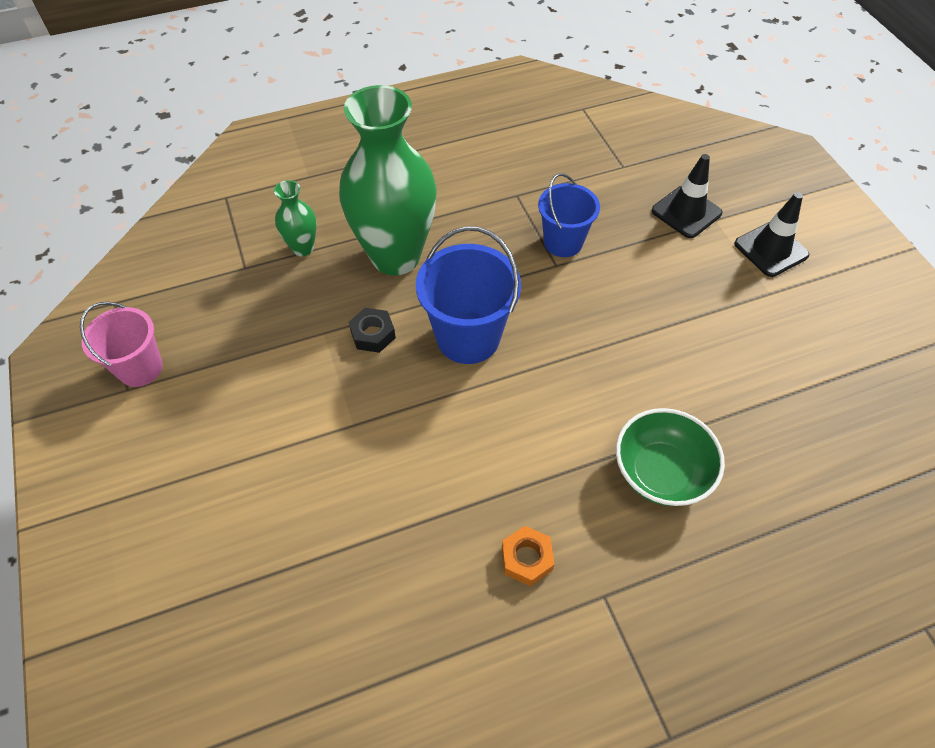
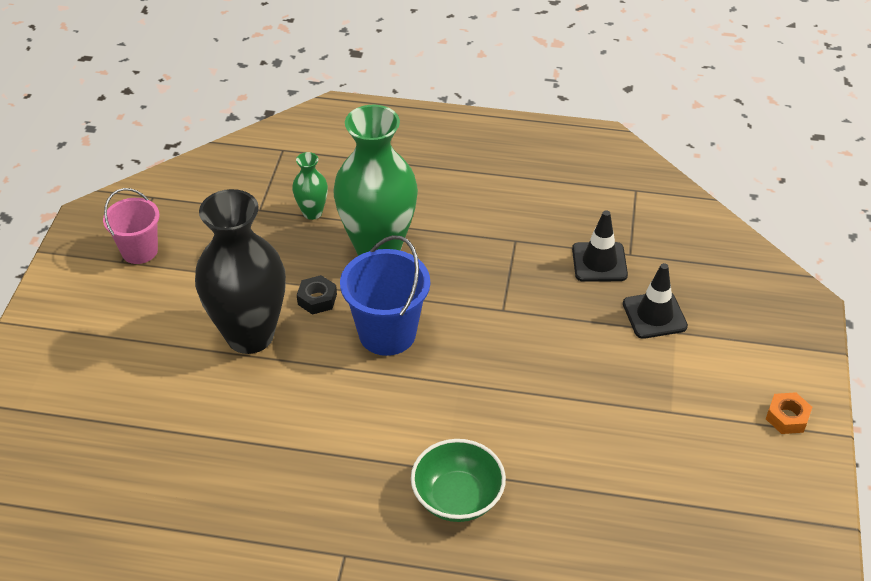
camera: 30 degrees right, 10 degrees down
orange nut [502,526,555,586] -> orange nut moved to [766,392,812,434]
blue bucket [538,173,600,257] -> none
black traffic cone [734,192,810,277] -> black traffic cone moved to [572,210,628,282]
none -> black vase [195,189,286,354]

